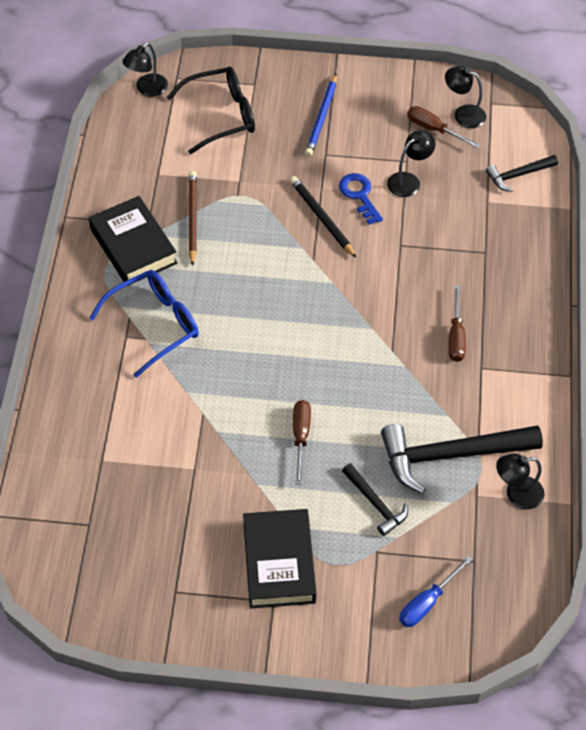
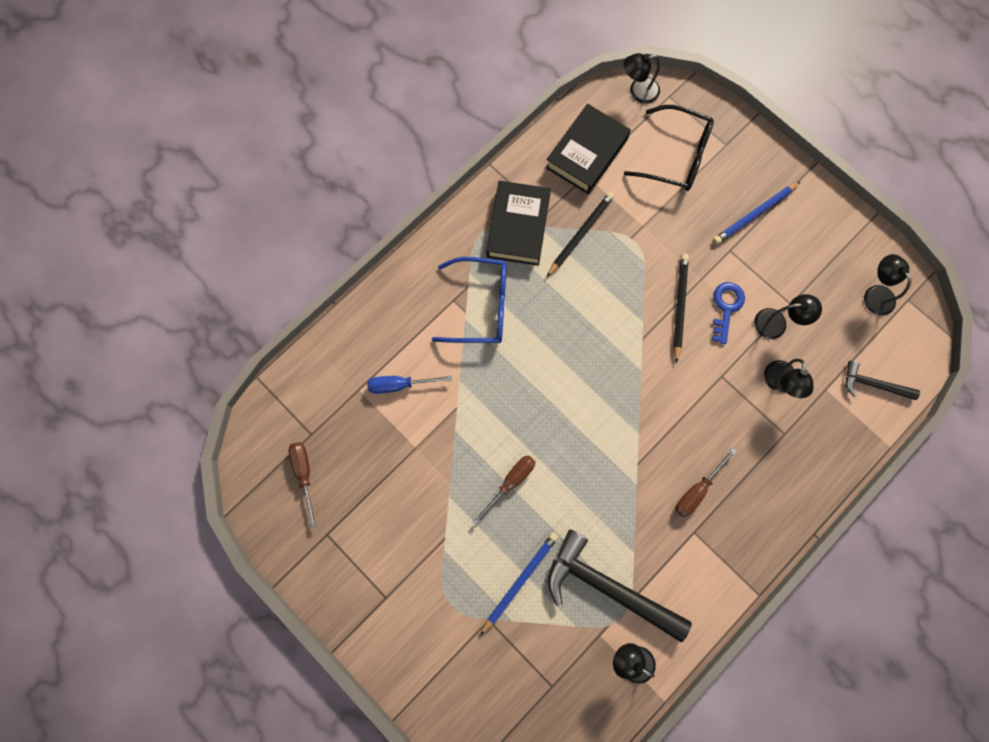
camera: 40 degrees right, 20 degrees up
brown pencil [188,171,197,266] -> black pencil [547,192,615,277]
black book [243,509,317,608] -> black book moved to [545,104,631,194]
black hammer [342,463,408,536] -> blue pencil [480,532,559,635]
blue screwdriver [399,556,473,627] -> blue screwdriver moved to [367,376,452,394]
brown screwdriver [407,106,480,148] -> brown screwdriver moved to [289,442,317,528]
none -> black lamp [764,359,813,398]

